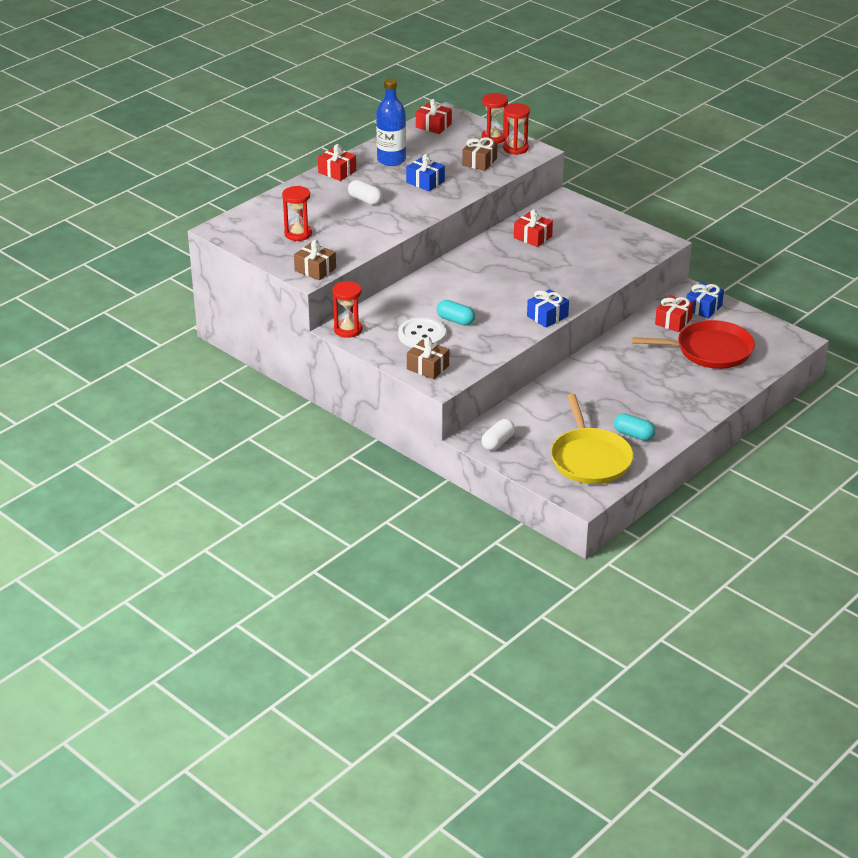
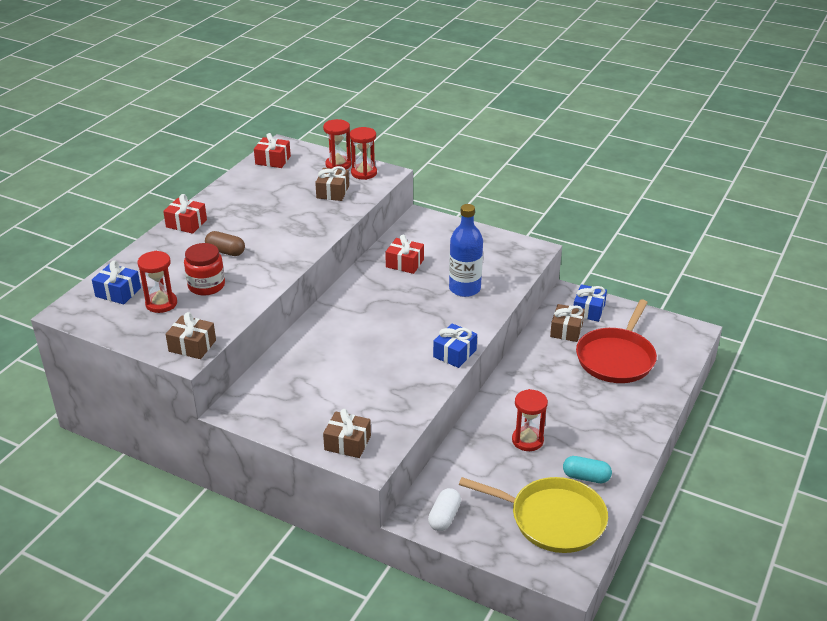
camera: 15 degrees left, 0 degrees up
red hourglass [332,281,363,338] -> red hourglass moved to [512,389,548,451]
white capsule [348,180,382,205] -> brown capsule [205,231,245,256]
blue bottle [376,78,406,166] -> blue bottle moved to [449,204,483,297]
white button [398,317,446,348] -> none
blue gift [406,154,445,191] -> blue gift moved to [92,260,141,304]
turquoise capsule [437,300,475,326] -> none
yellow pan [551,394,633,484] -> yellow pan turned 45 degrees counterclockwise [459,477,608,553]
red pan [632,320,755,369] -> red pan turned 135 degrees clockwise [576,299,657,383]
red gift [655,295,694,332] -> brown gift [550,304,585,342]
none -> red jar [184,243,225,295]

